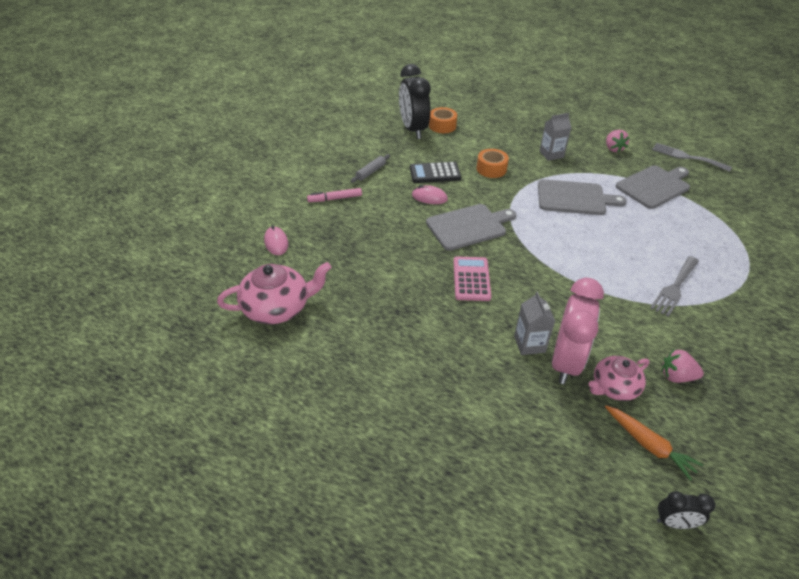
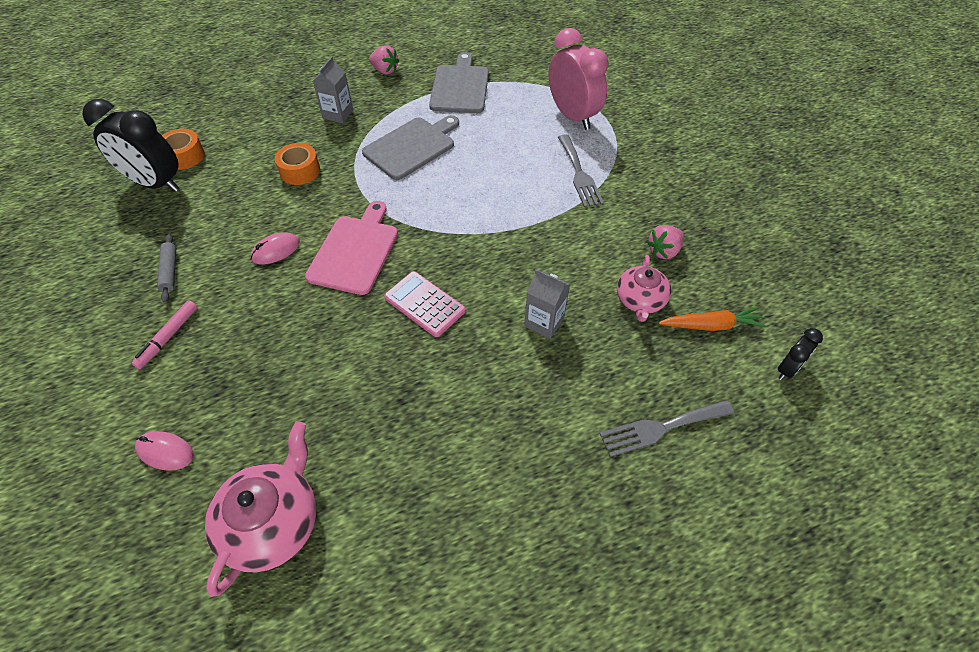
camera: 50 degrees left, 10 degrees up
black calculator [410,162,461,183] -> none
grey cutting board [426,204,516,251] -> pink cutting board [305,201,398,295]
pink clock [552,278,604,384] -> pink clock moved to [549,28,609,130]
grey fork [652,143,732,172] -> grey fork moved to [600,400,734,457]

